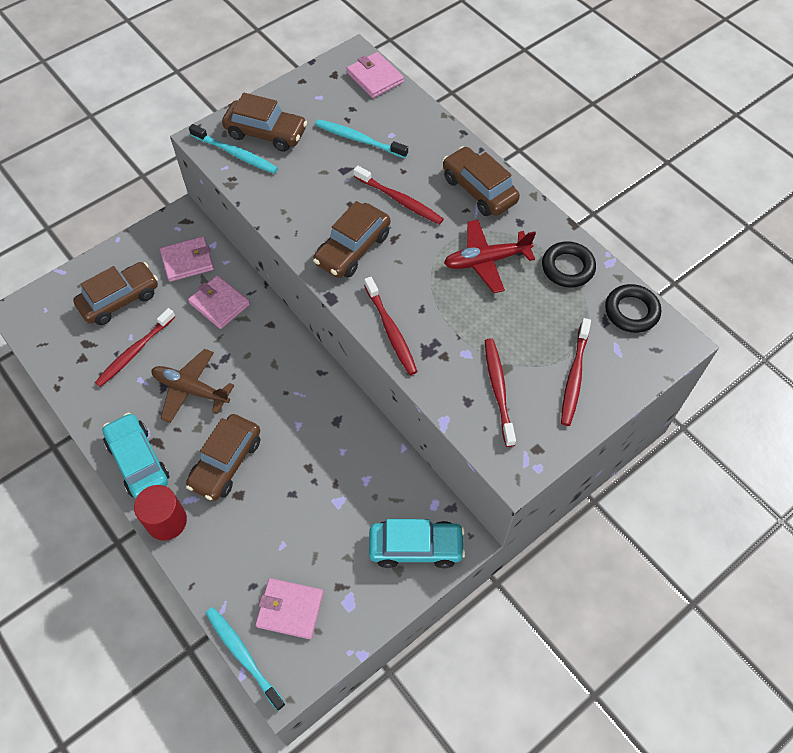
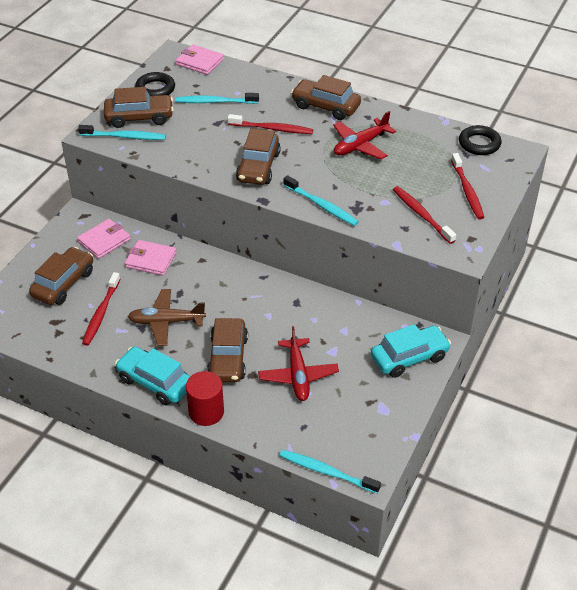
camera: 25 degrees left, 15 degrees down
pink wallet [255,578,323,639] -> none
red toothbrush [364,277,418,375] -> turquoise toothbrush [283,175,359,226]
black ring [542,241,596,288] -> black ring moved to [135,72,175,96]
none -> red plane [258,326,339,401]

